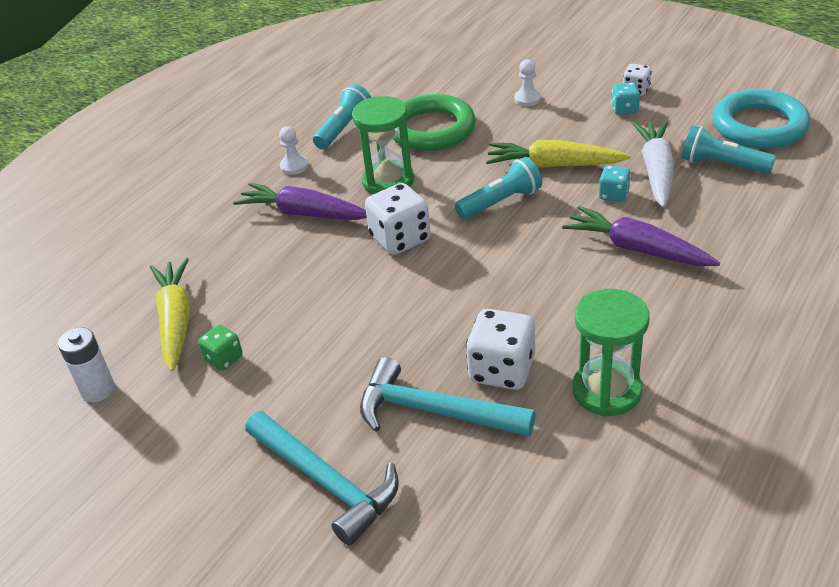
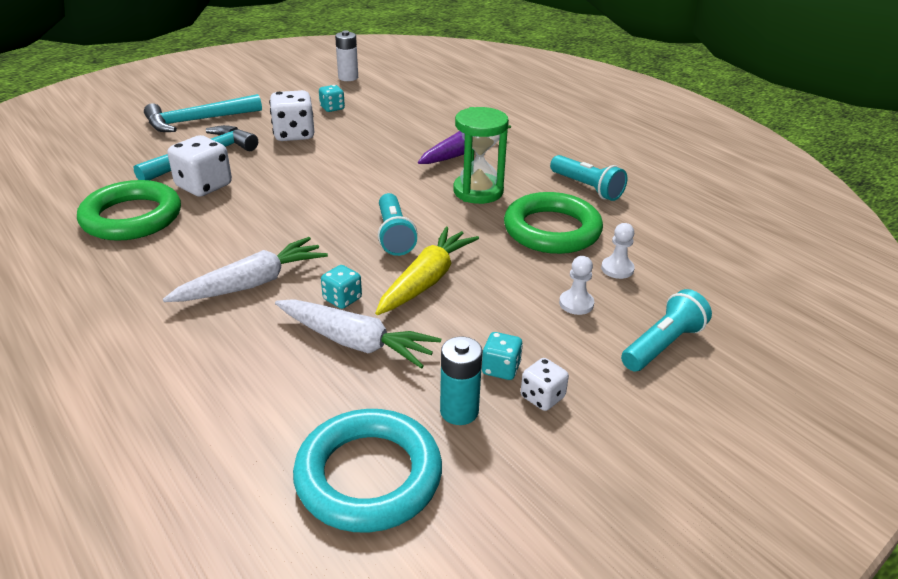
camera: 105 degrees right, 5 degrees down
yellow carrot [150,258,190,371] -> none
green dice [198,325,243,371] -> turquoise dice [319,85,345,112]
white pawn [279,126,308,175] -> white pawn moved to [601,223,635,279]
white dice [365,183,431,255] -> white dice moved to [269,90,314,141]
purple carrot [562,206,720,266] -> white carrot [163,237,328,302]
green hourglass [573,289,650,417] -> green ring [77,180,181,241]
turquoise flashlight [681,125,776,174] -> turquoise flashlight moved to [621,289,712,372]
none -> turquoise battery [440,336,482,425]

